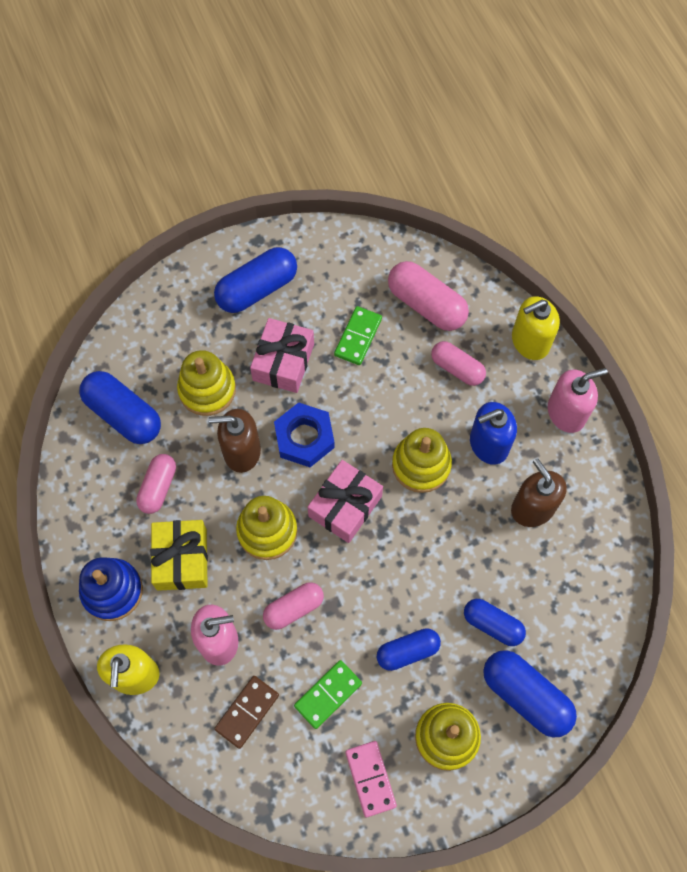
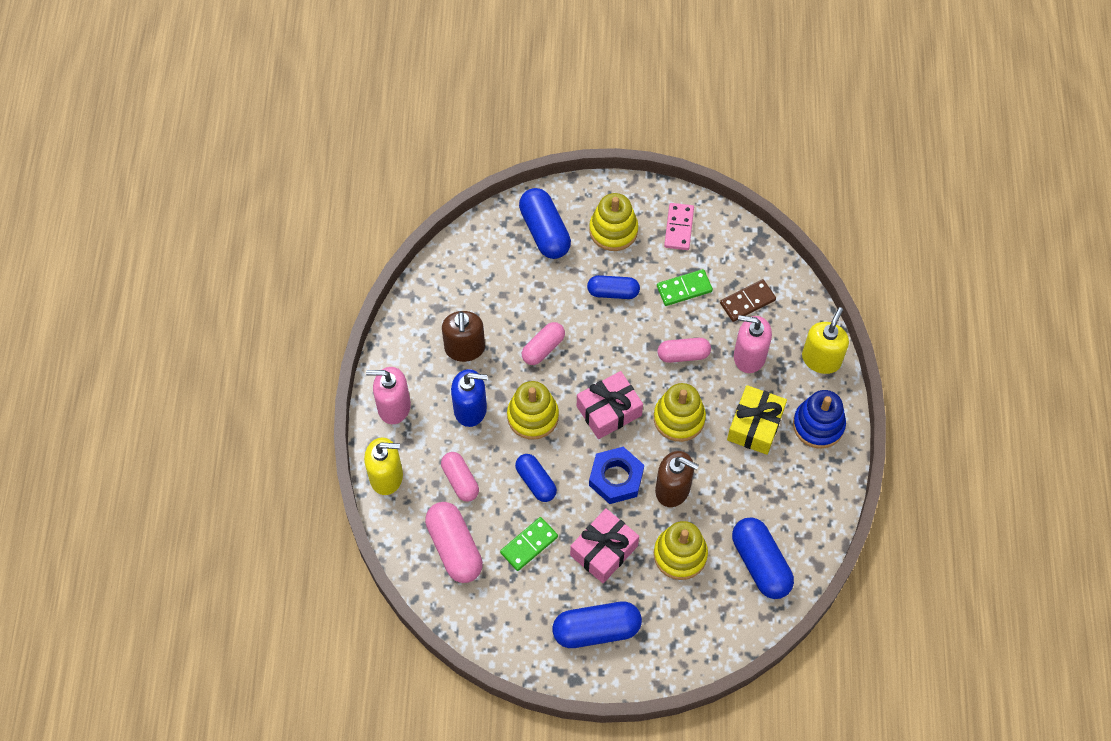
camera: 155 degrees left, 5 degrees down
pink capsule [136,454,176,514] -> pink capsule moved to [522,322,565,365]
blue capsule [464,599,526,646] -> blue capsule moved to [515,454,557,502]

